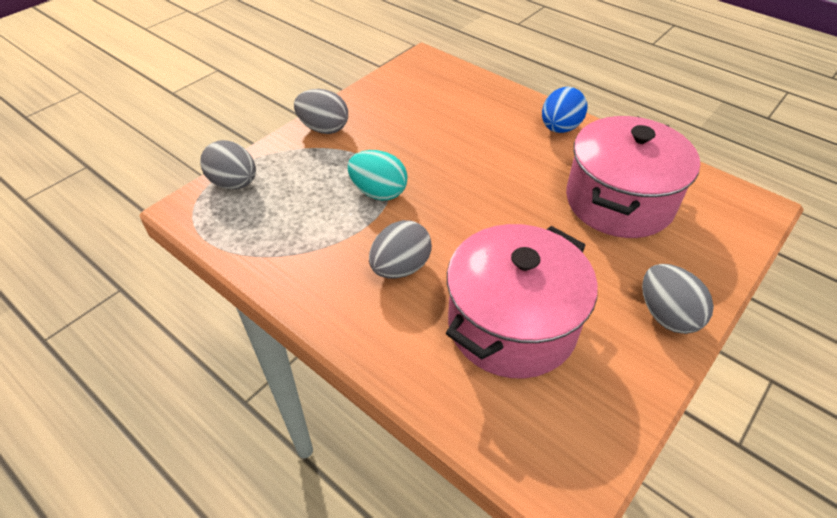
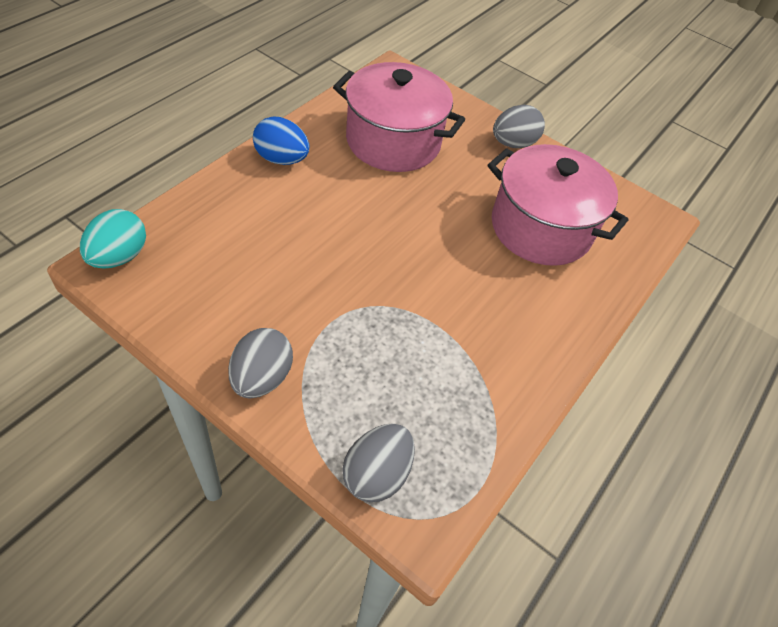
camera: 100 degrees left, 5 degrees up
turquoise egg [348,150,408,200] -> turquoise egg moved to [80,209,146,269]
grey egg [369,220,432,279] -> none

